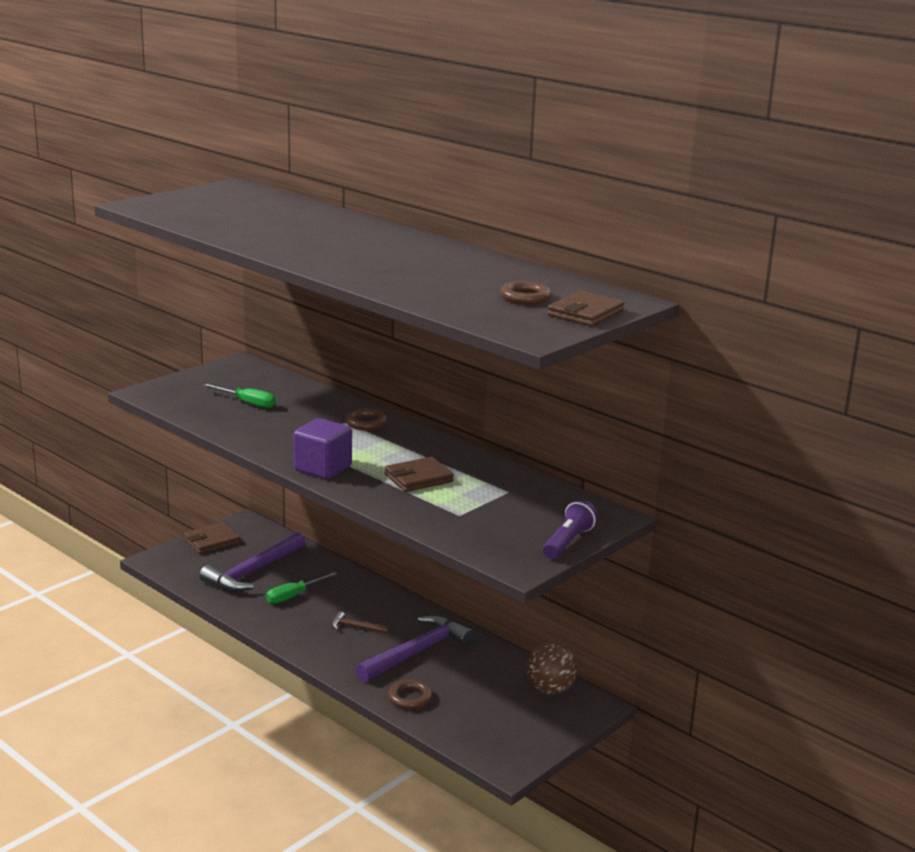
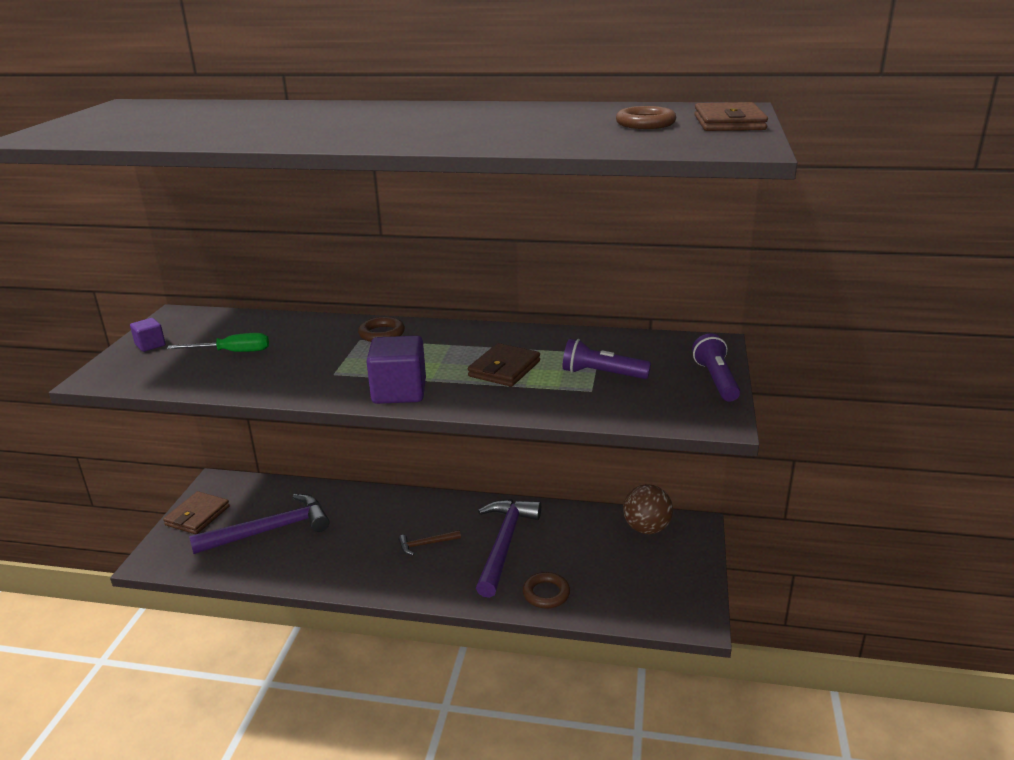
camera: 30 degrees left, 5 degrees up
purple hammer [199,532,305,592] -> purple hammer turned 120 degrees counterclockwise [189,494,329,554]
green screwdriver [266,572,337,604] -> none
none -> purple cube [130,318,165,352]
none -> purple flashlight [563,339,651,379]

